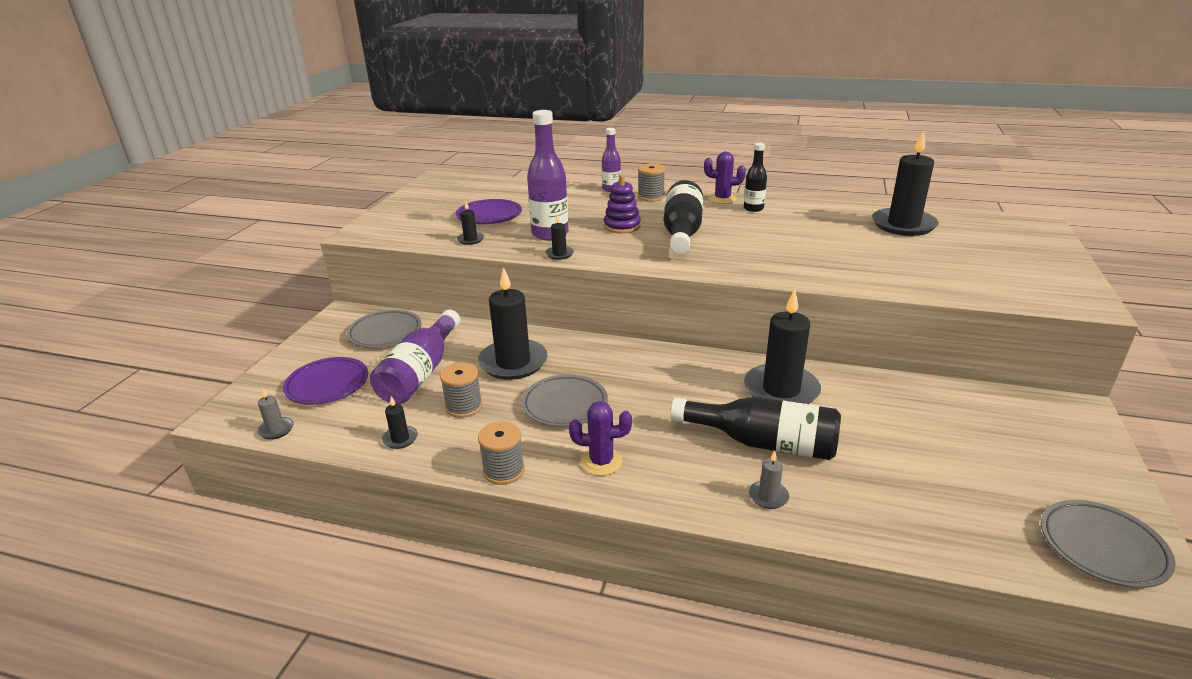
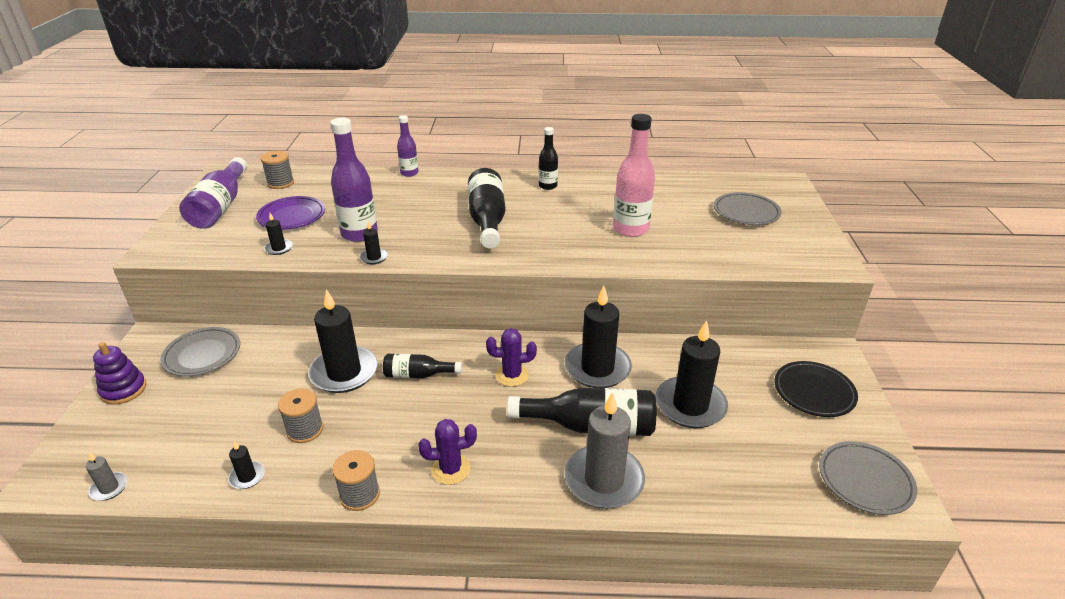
camera: 15 degrees left, 5 degrees up
purple plate [283,357,368,404] -> none
purple bottle [370,309,460,404] -> purple bottle moved to [179,157,247,229]
grey plate [522,375,608,427] -> grey plate moved to [714,192,782,225]
purple stacking toy [604,174,641,233] -> purple stacking toy moved to [93,342,147,405]
grey spool [638,163,665,202] -> grey spool moved to [260,151,294,189]
purple cactus [704,151,746,204] -> purple cactus moved to [486,328,537,387]
grey candle [749,451,789,509] -> grey candle [565,392,645,509], size x2.29
black candle [872,130,938,236] -> black candle moved to [656,320,728,428]
none -> black bottle [383,354,462,378]
none -> pink bottle [613,114,655,237]
none -> black plate [774,361,858,417]

